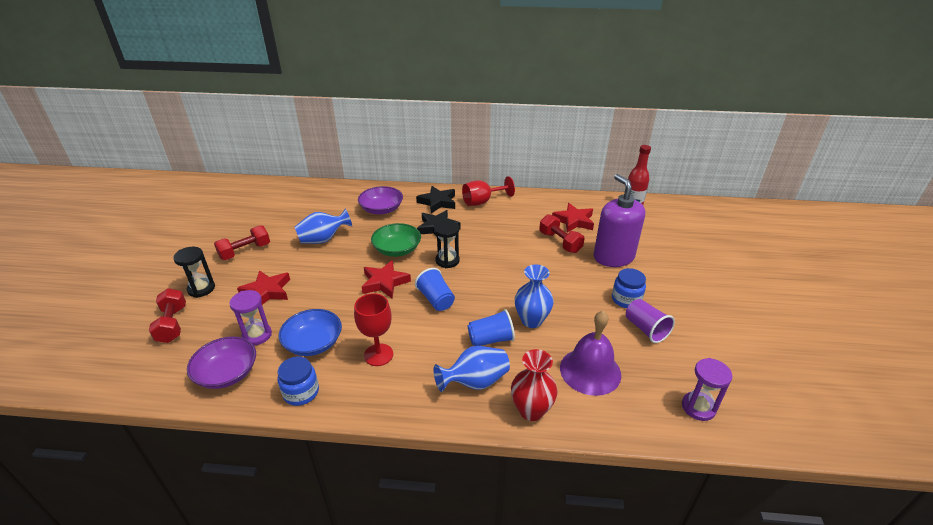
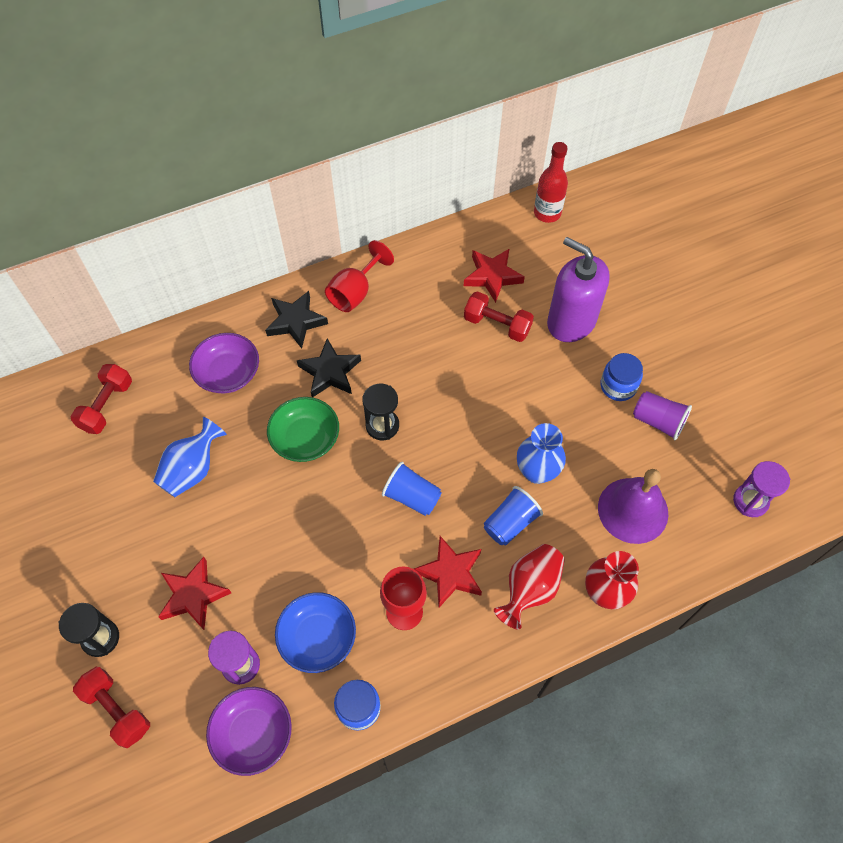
camera: 30 degrees left, 25 degrees up
red dumbbell [214,225,270,260] -> red dumbbell moved to [71,364,132,434]
red star [362,260,411,298] -> red star moved to [414,536,482,608]
blue vase [434,346,510,392] -> red vase [494,544,565,629]

